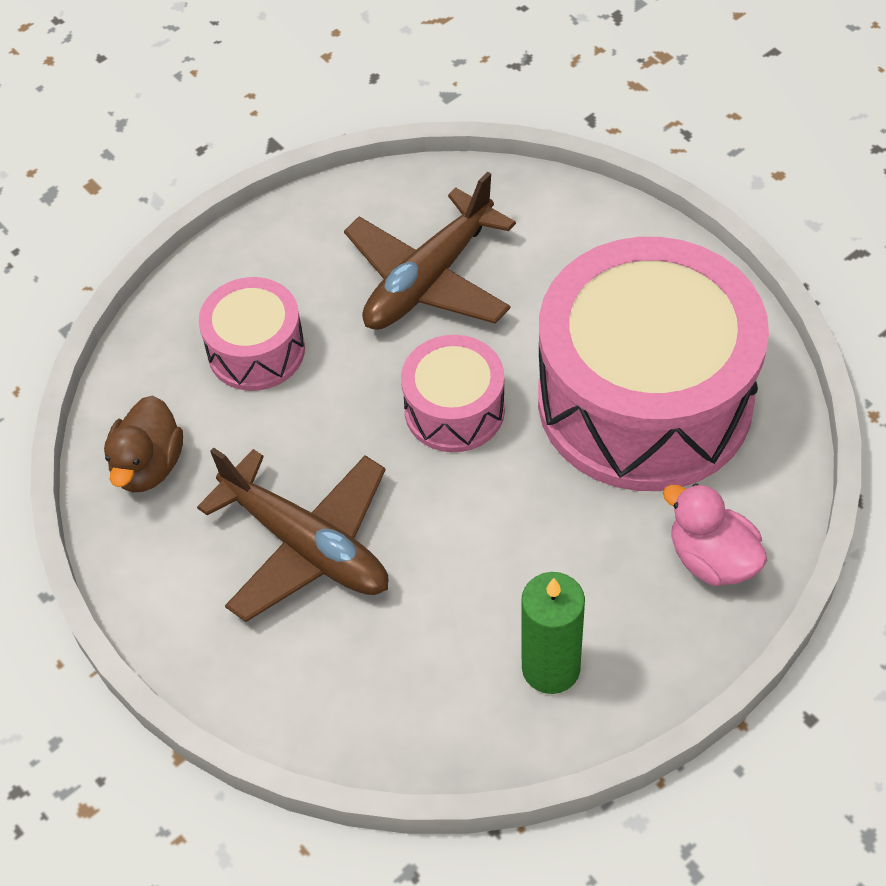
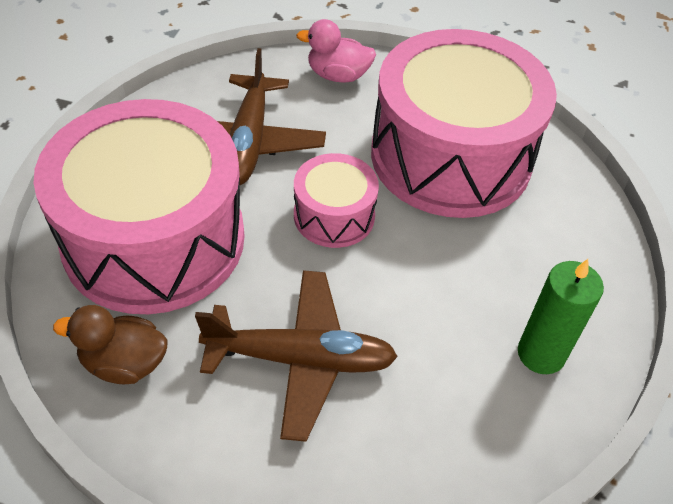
camera: 40 degrees left, 5 degrees down
brown duck [104,396,183,492] -> brown duck turned 120 degrees clockwise [53,305,168,384]
pink drum [199,277,305,391] -> pink drum [34,99,245,314], size x2.13
pink duck [663,483,767,586] -> pink duck moved to [296,19,376,83]

